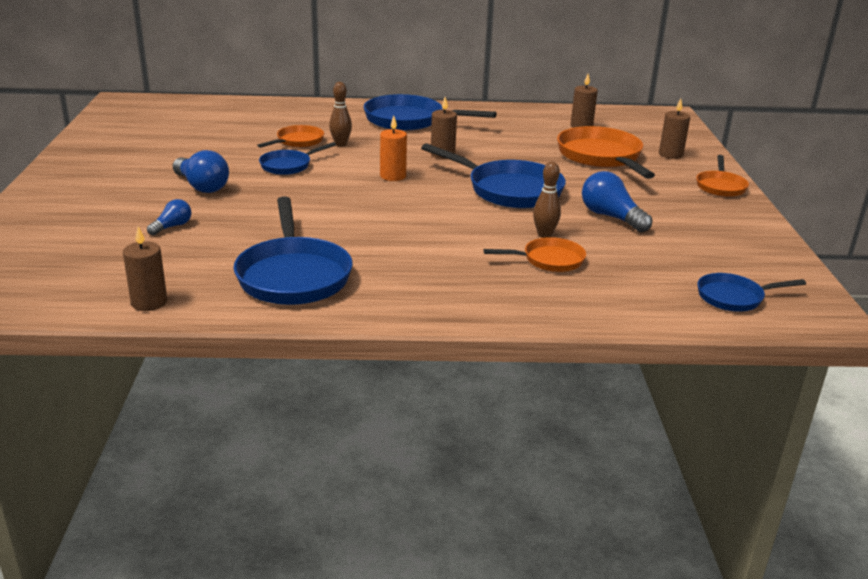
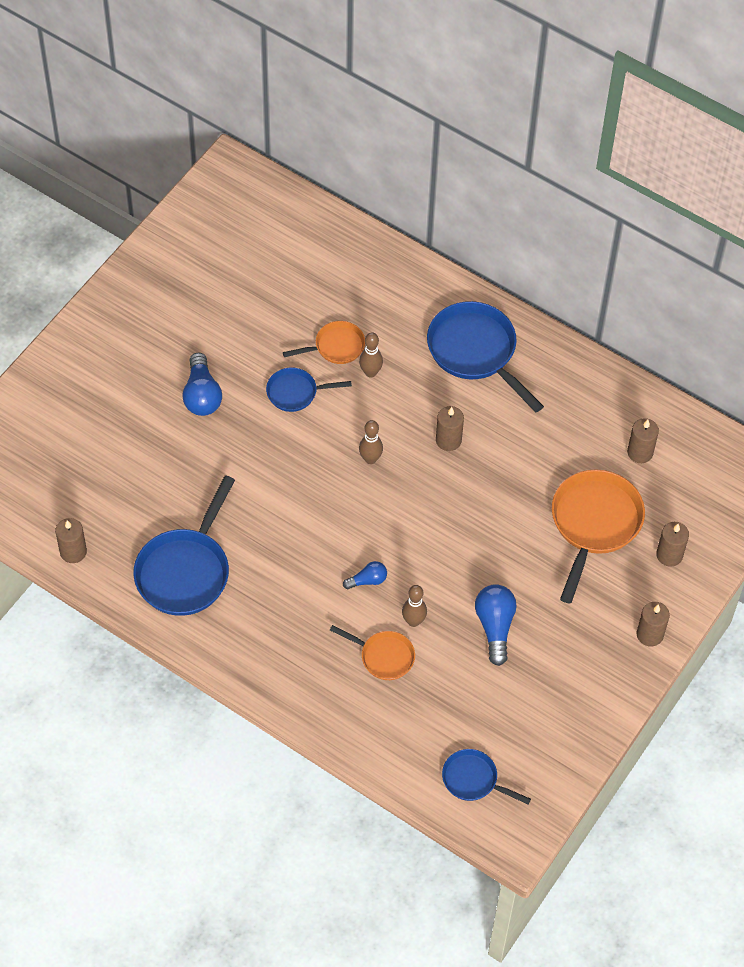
camera: 35 degrees right, 30 degrees up
blue light bulb [147,199,191,236] -> blue light bulb moved to [343,561,387,589]
orange candle [380,116,407,181] -> brown bowling pin [359,420,383,464]
blue pan [421,143,566,208] -> none
orange pan [696,155,749,197] -> brown candle [637,602,670,646]

